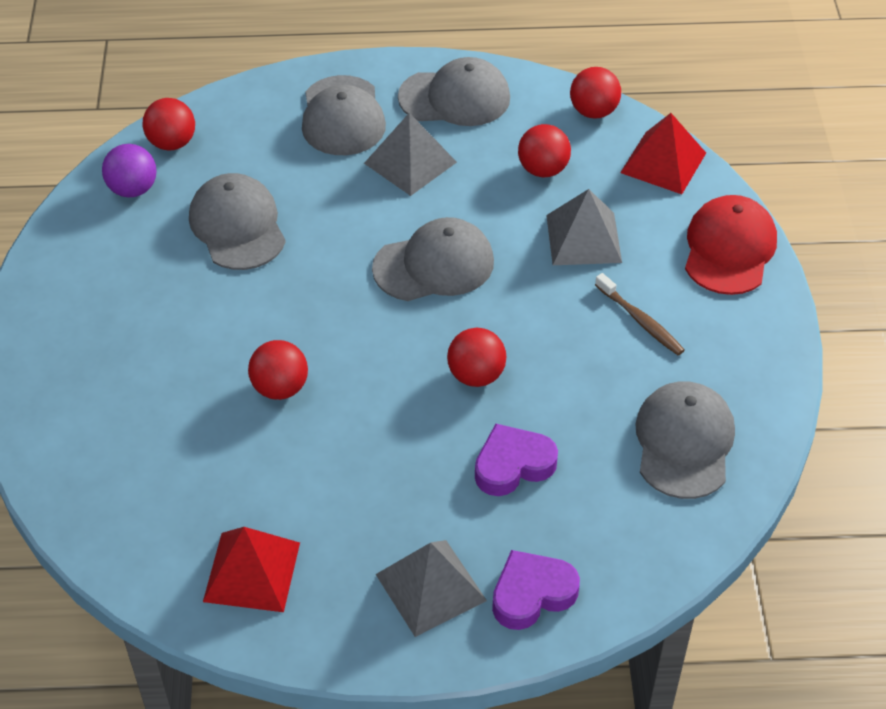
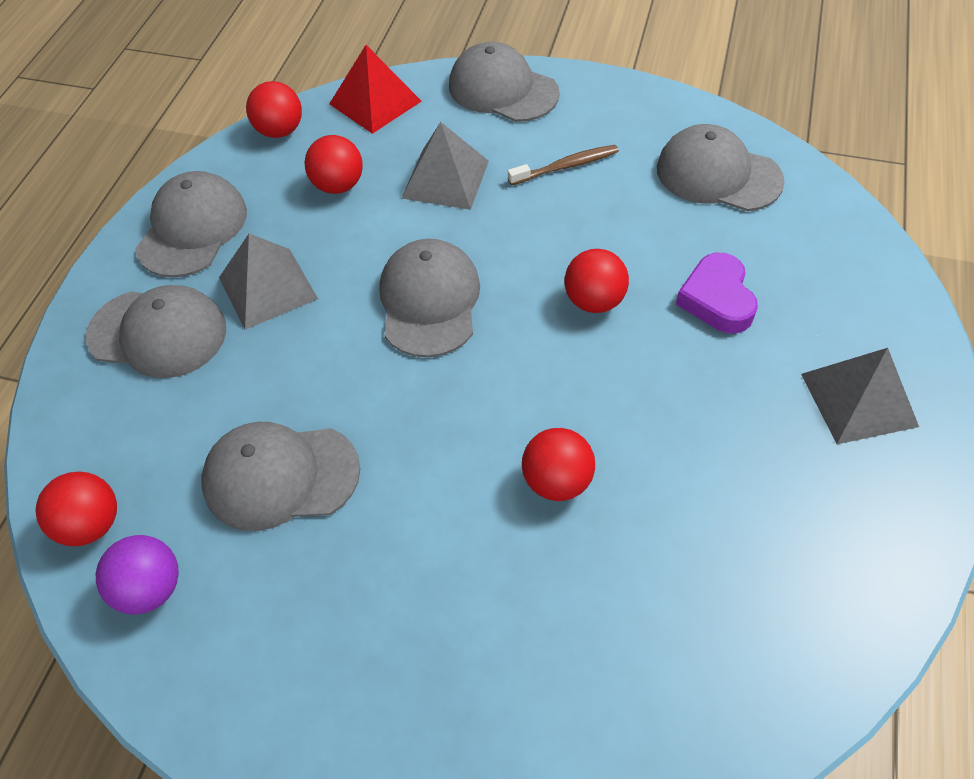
camera: 70 degrees left, 5 degrees up
red pyramid [203,527,300,612] -> none
purple heart [492,550,580,630] -> none
red cap [685,195,777,295] -> grey cap [449,42,560,122]

